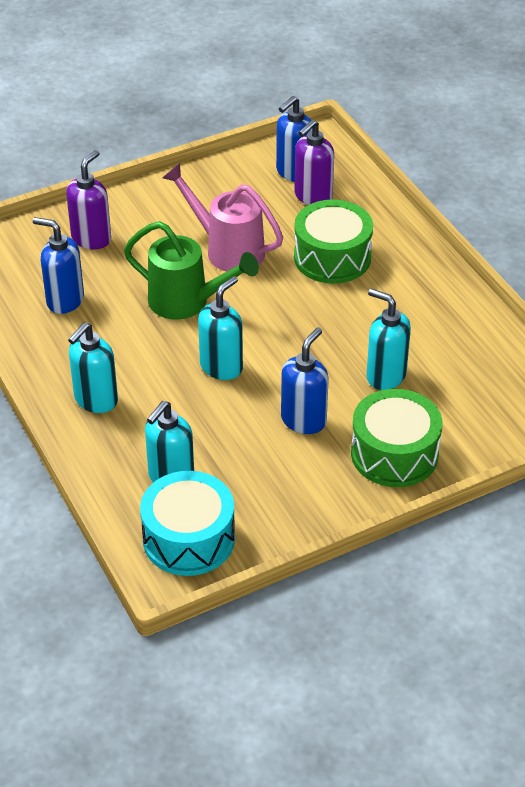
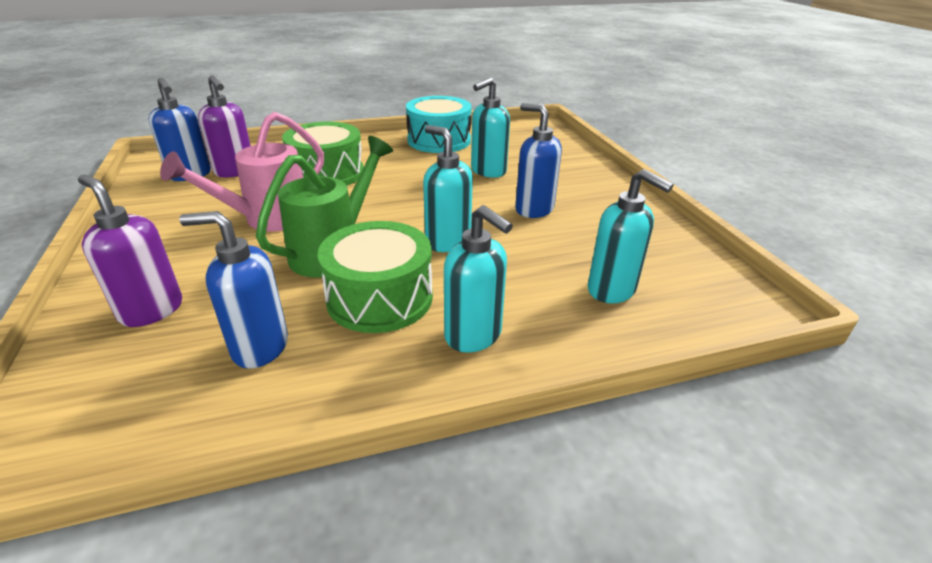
camera: 80 degrees left, 10 degrees down
blue soap dispenser [33,217,84,314] -> blue soap dispenser turned 60 degrees clockwise [179,211,288,369]
turquoise drum [140,471,235,576] -> turquoise drum moved to [406,96,472,153]
green drum [351,389,442,487] -> green drum moved to [317,221,433,333]

